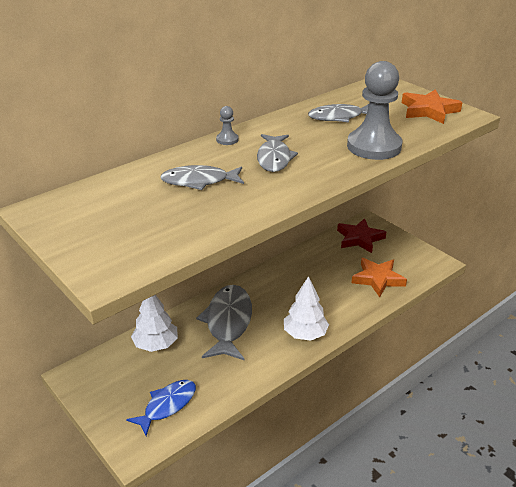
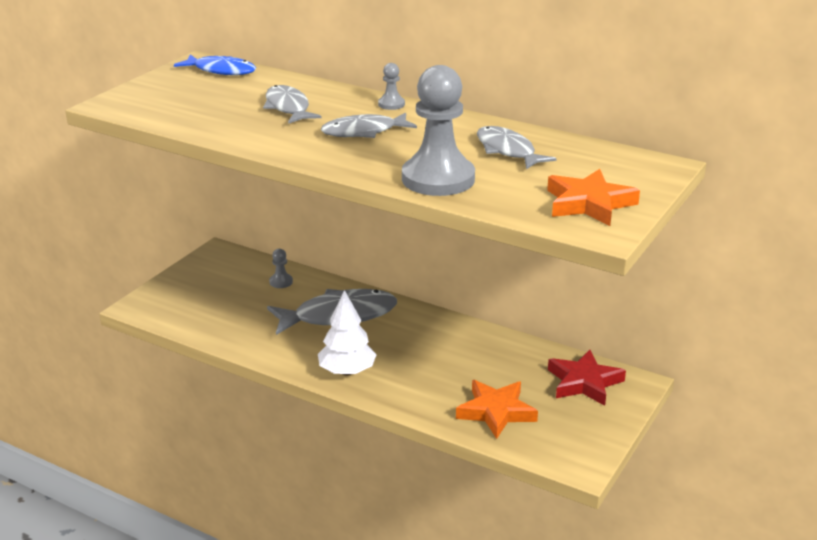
camera: 70 degrees right, 5 degrees down
blue fish [126,380,196,436] -> blue fish moved to [174,54,256,75]
white tree [131,295,178,352] -> grey pawn [269,249,293,288]

